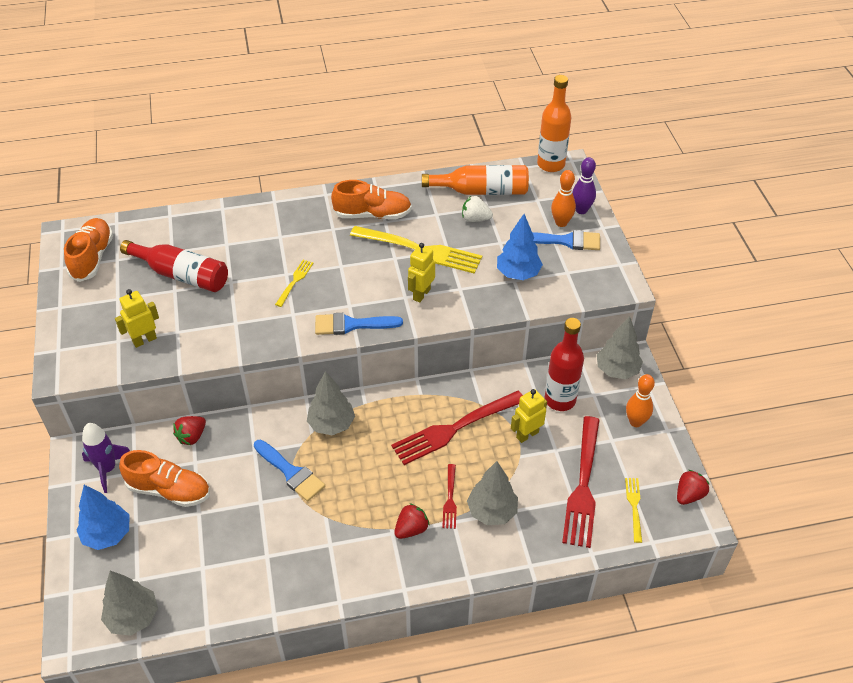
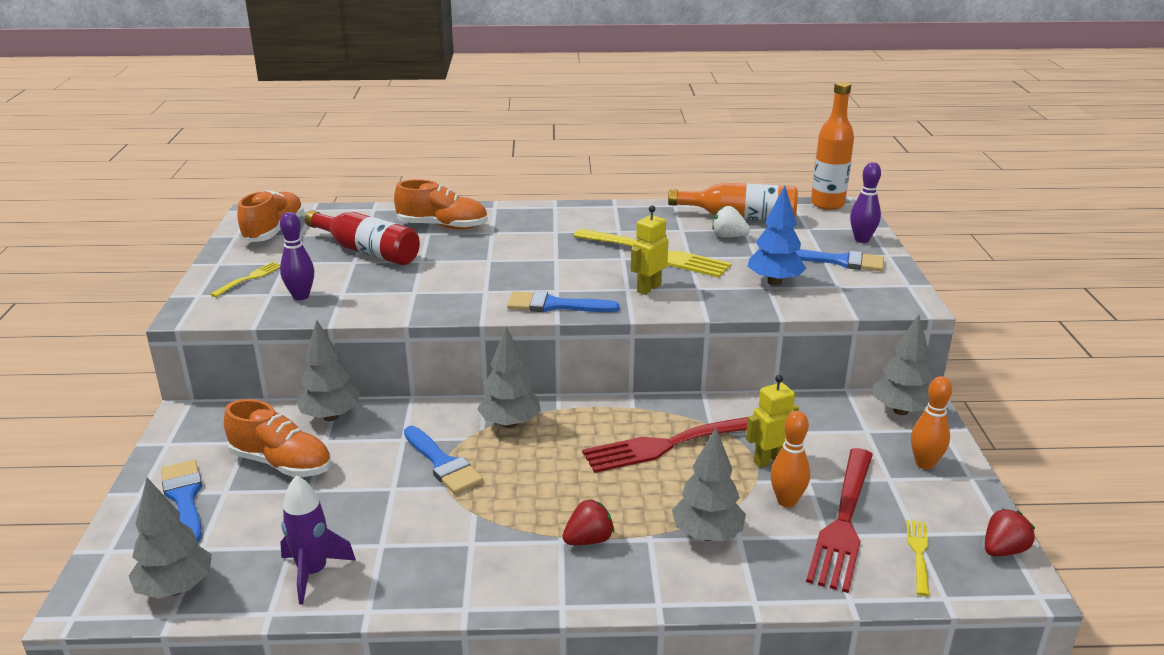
camera: 10 degrees right, 20 degrees down
blue tree [77,485,129,550] -> blue brush [161,460,202,543]
purple rocket [82,423,130,493] -> purple rocket moved to [280,475,356,605]
yellow robot [115,289,159,348] -> purple bowling pin [280,212,314,300]
red strawberry [173,416,206,445] -> grey tree [296,320,360,421]
yellow fork [275,260,314,307] -> yellow fork moved to [210,262,280,297]
orange shoe [331,180,412,219] -> orange shoe moved to [394,179,488,229]
red fork [442,464,457,529] -> none
red bottle [545,318,584,411] -> none
orange bowling pin [551,170,576,227] -> orange bowling pin moved to [770,411,810,508]

